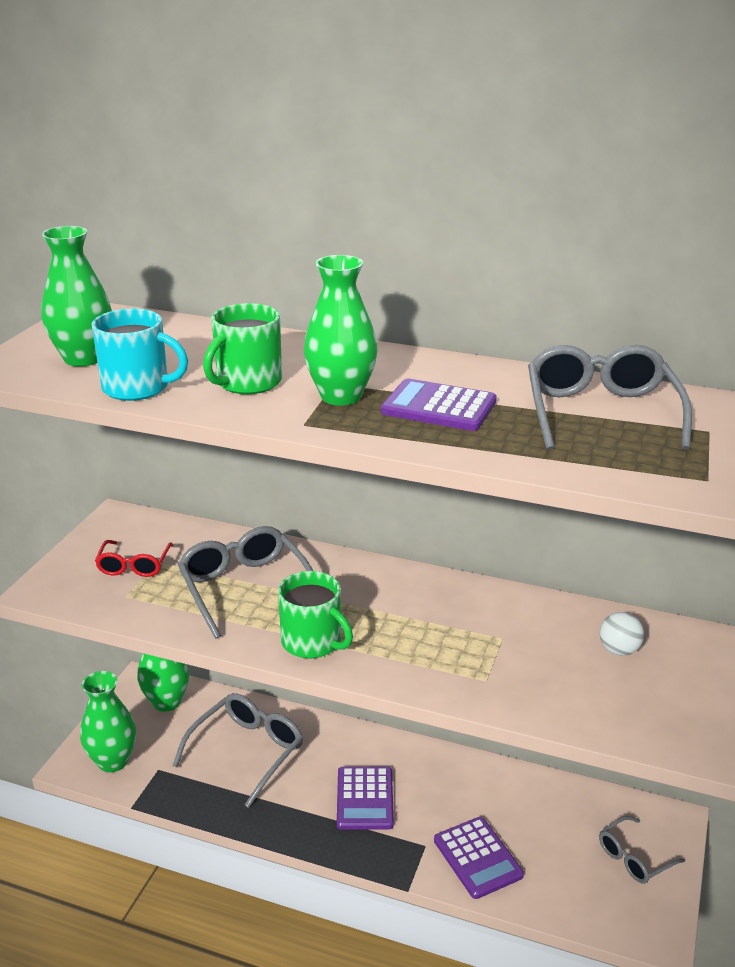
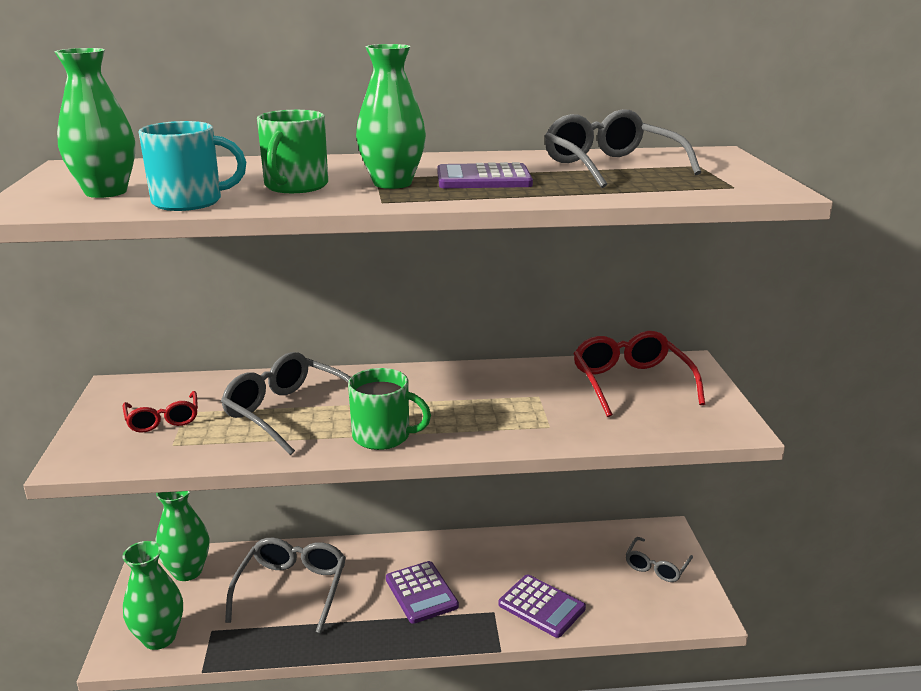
camera: 25 degrees left, 5 degrees down
white ball [600,612,644,656] -> red glasses [573,331,705,417]

